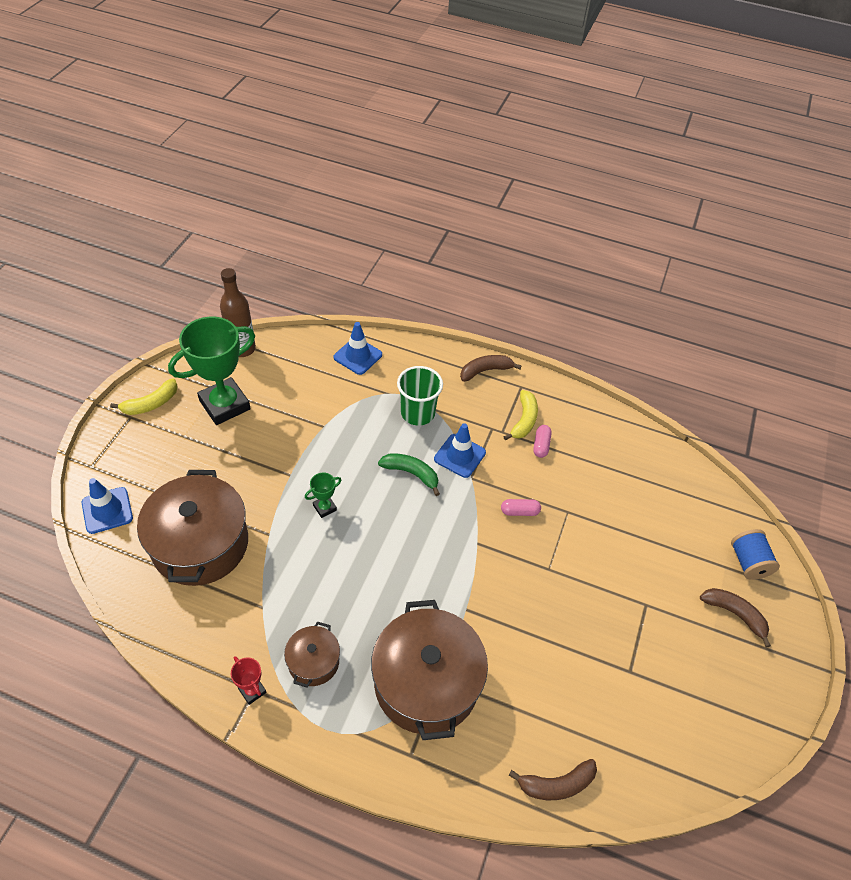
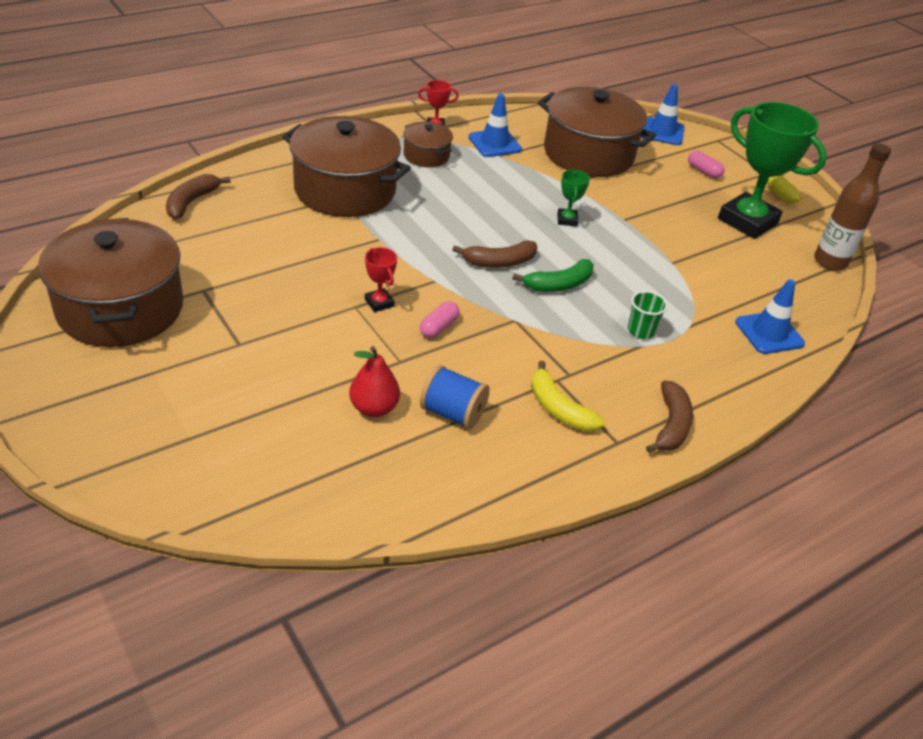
camera: 125 degrees right, 10 degrees down
green trophy [168,317,255,425] -> green trophy turned 45 degrees counterclockwise [718,102,827,239]
green cup [397,366,443,426] -> green cup [628,291,668,339], size x0.58
blue traffic cone [434,423,486,478] -> blue traffic cone moved to [468,93,522,157]
pink capsule [533,425,552,458] -> pink capsule moved to [688,151,725,178]
brown banana [700,588,771,647] -> brown banana moved to [452,240,537,268]
blue spool [731,529,780,580] -> blue spool moved to [420,365,490,429]
none -> brown pot [38,218,183,347]
none -> red pear [349,346,400,417]
none -> red trophy [365,247,397,312]

